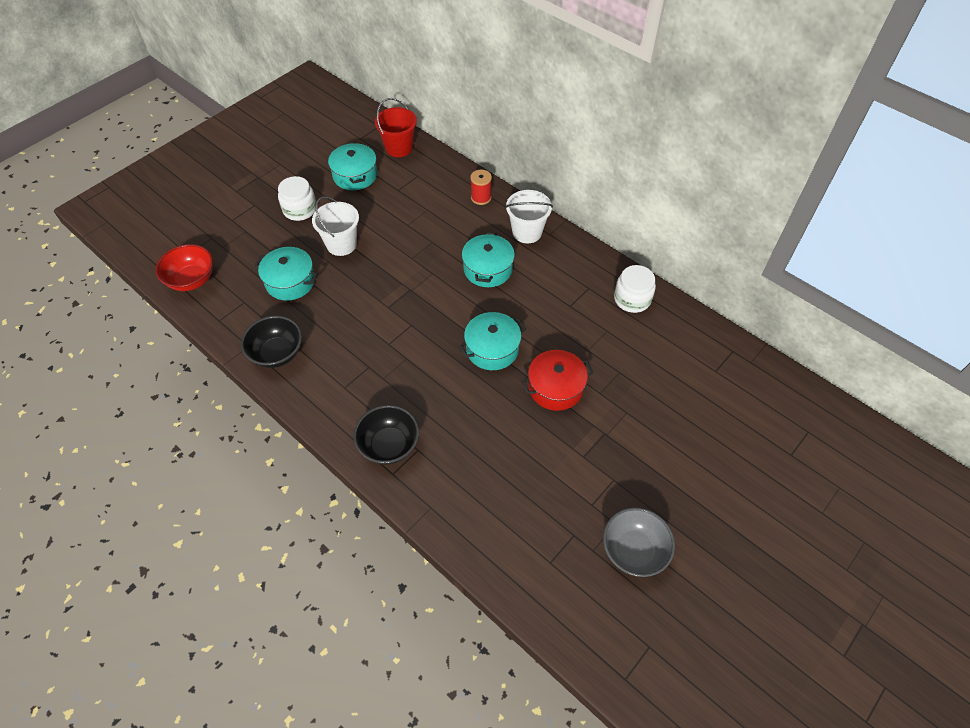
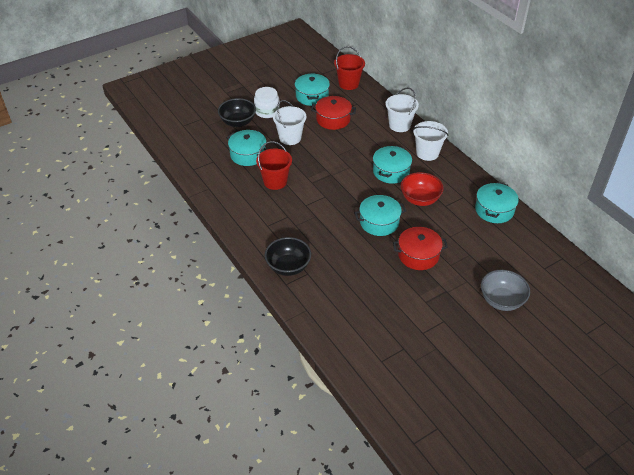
camera: 15 degrees right, 10 degrees down
red bowl [155,244,213,291] -> red bowl moved to [400,172,444,206]
black bowl [241,316,302,368] -> black bowl moved to [218,98,256,127]
red spool [470,170,492,205] -> white bucket [386,87,419,132]
grey bowl [603,507,675,577] -> grey bowl moved to [481,270,530,311]
white jar [614,265,656,313] -> turquoise pot [475,182,519,223]
none -> red bucket [256,141,292,190]
none -> red pot [311,96,356,130]

